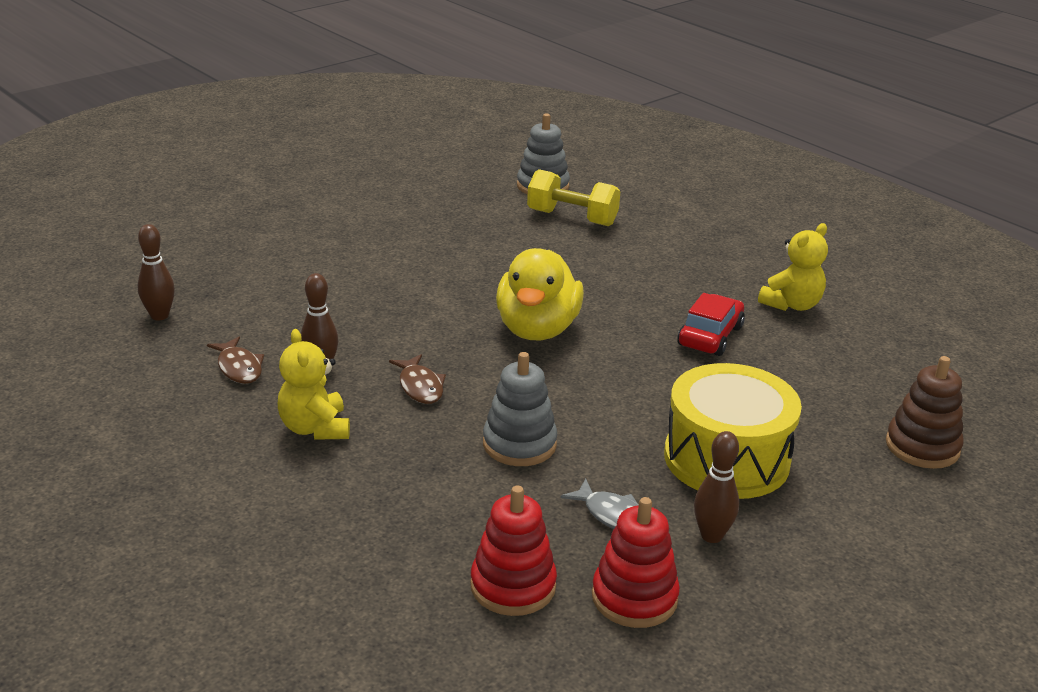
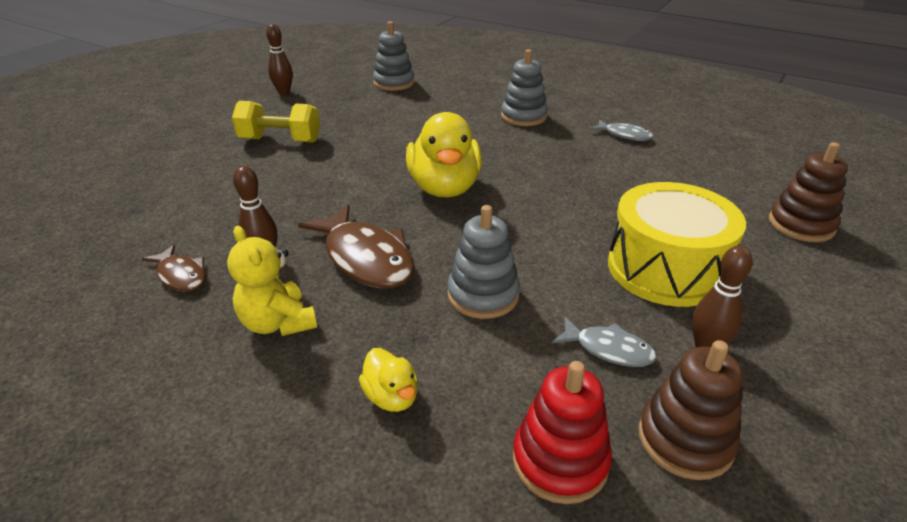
camera: 15 degrees left, 5 degrees up
brown bowling pin [138,224,175,320] -> brown bowling pin moved to [266,24,293,95]
brown fish [389,354,446,404] -> brown fish [298,205,415,288], size x1.84
yellow dumbbell [527,169,621,226] -> yellow dumbbell moved to [232,101,320,143]
red stacking toy [592,497,680,628] -> brown stacking toy [638,340,743,480]
red car [677,293,745,356] -> none
yellow teddy bear [758,223,828,311] -> grey fish [590,120,653,141]
none -> yellow duck [359,348,417,412]
none -> grey stacking toy [501,49,548,126]

